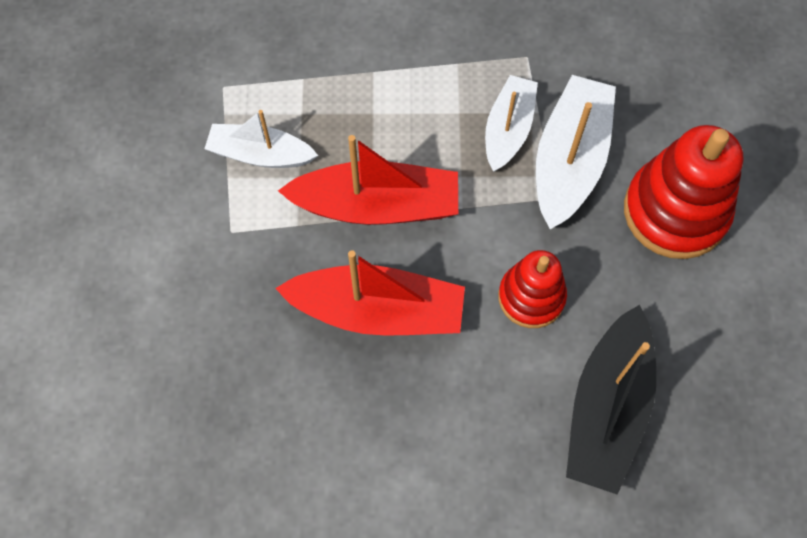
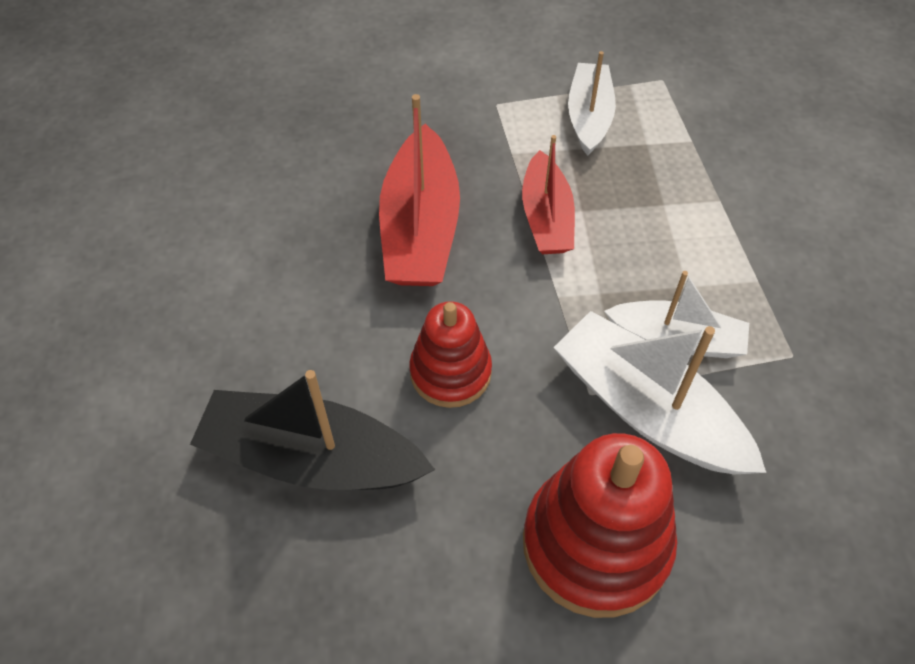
camera: 85 degrees right, 10 degrees down
red boat [278,135,458,225] -> red boat [522,135,575,254], size x0.65
white boat [536,75,616,229] -> white boat turned 150 degrees counterclockwise [553,311,766,475]

